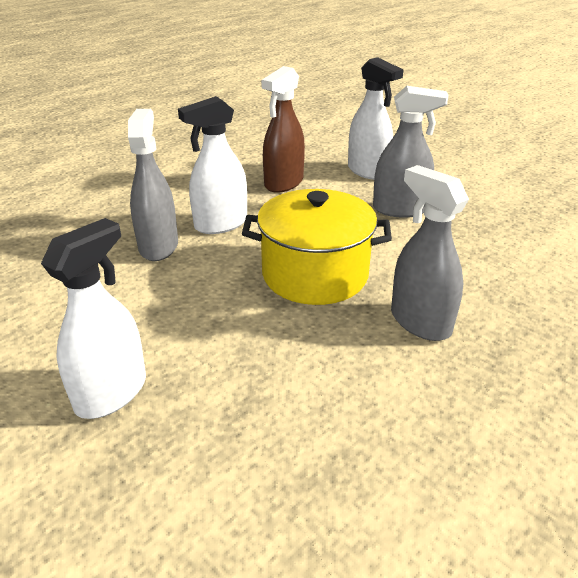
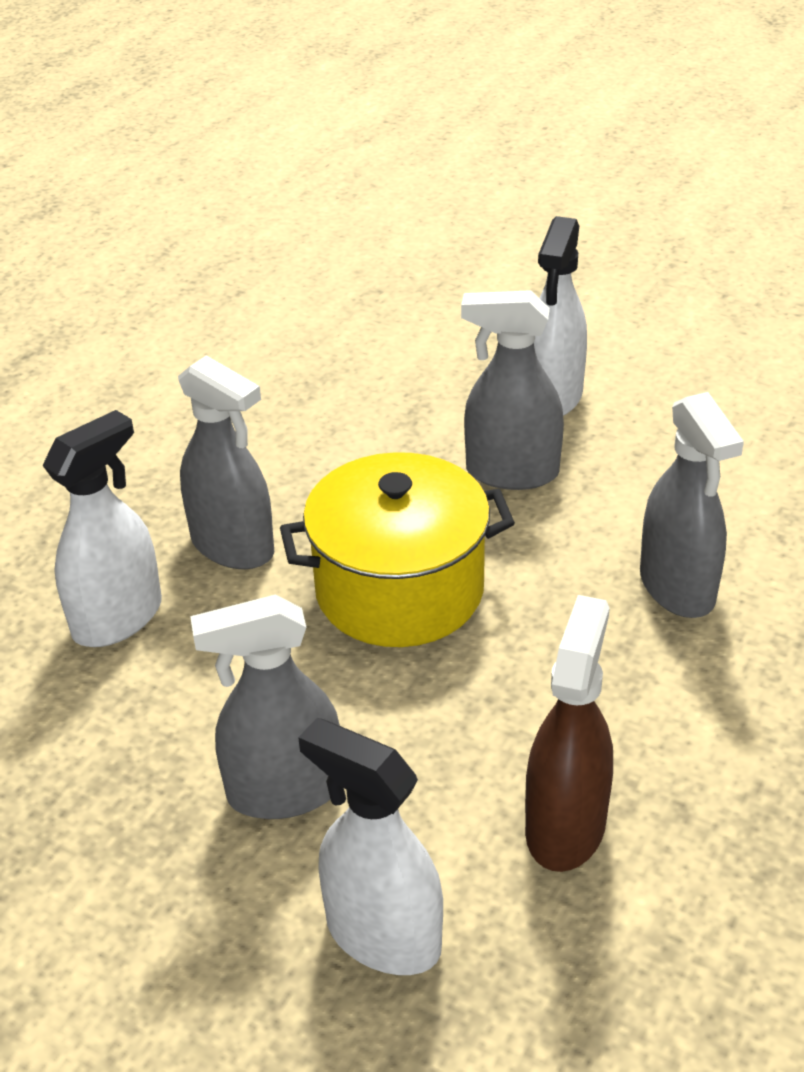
camera: 165 degrees right, 5 degrees up
white spray bottle [178,96,247,234] -> white spray bottle moved to [42,410,162,647]
none -> grey spray bottle [461,290,564,490]

